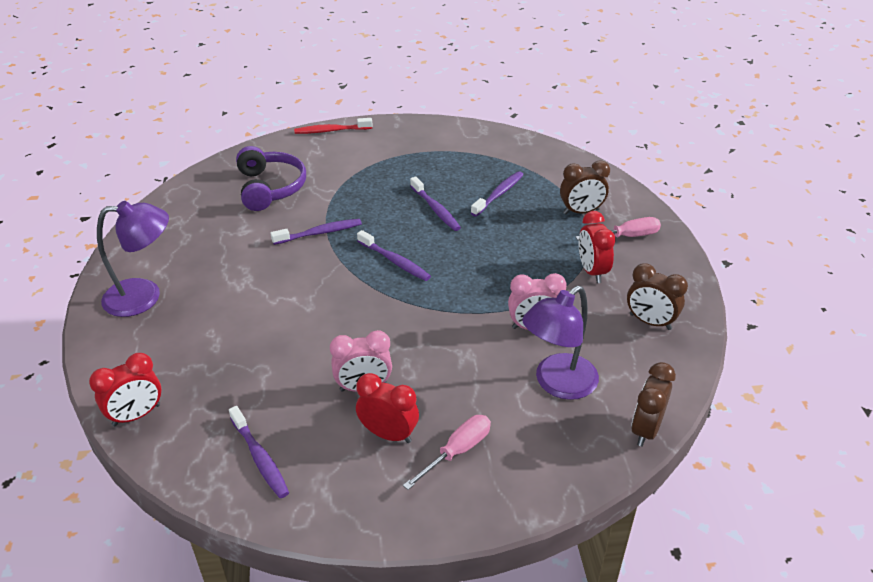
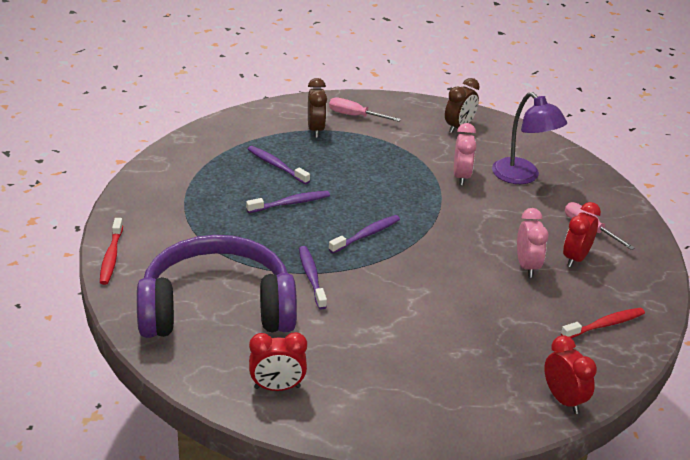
camera: 85 degrees left, 5 degrees down
purple lamp [97,201,169,317] -> none
purple toothbrush [229,406,289,498] -> red toothbrush [561,308,645,338]
purple headphones [236,146,306,211] -> purple headphones [137,235,297,338], size x1.68
pink screwdriver [576,217,661,240] -> pink screwdriver turned 60 degrees counterclockwise [329,97,401,122]
red clock [579,211,616,283] -> red clock moved to [249,332,307,391]
brown clock [631,362,676,447] -> none

